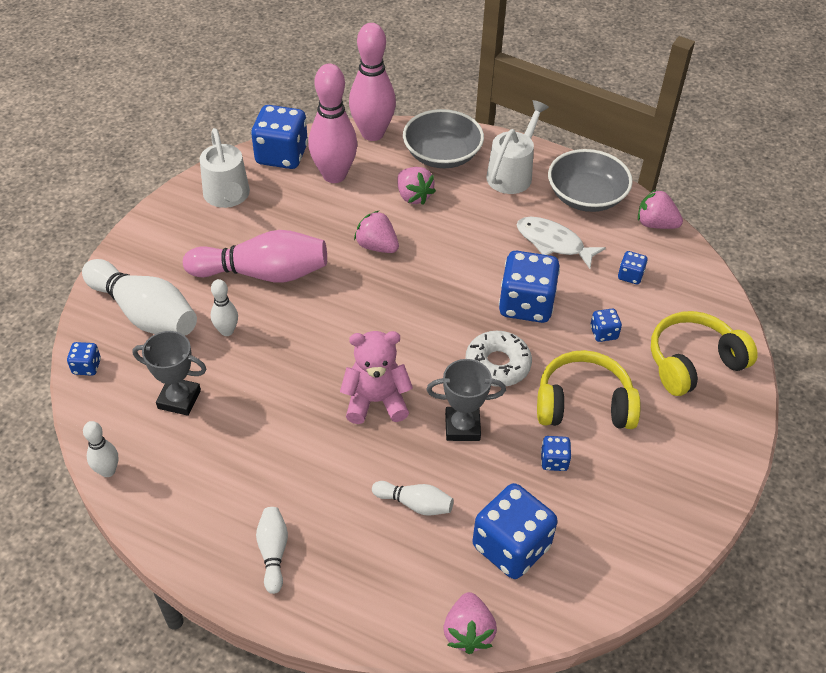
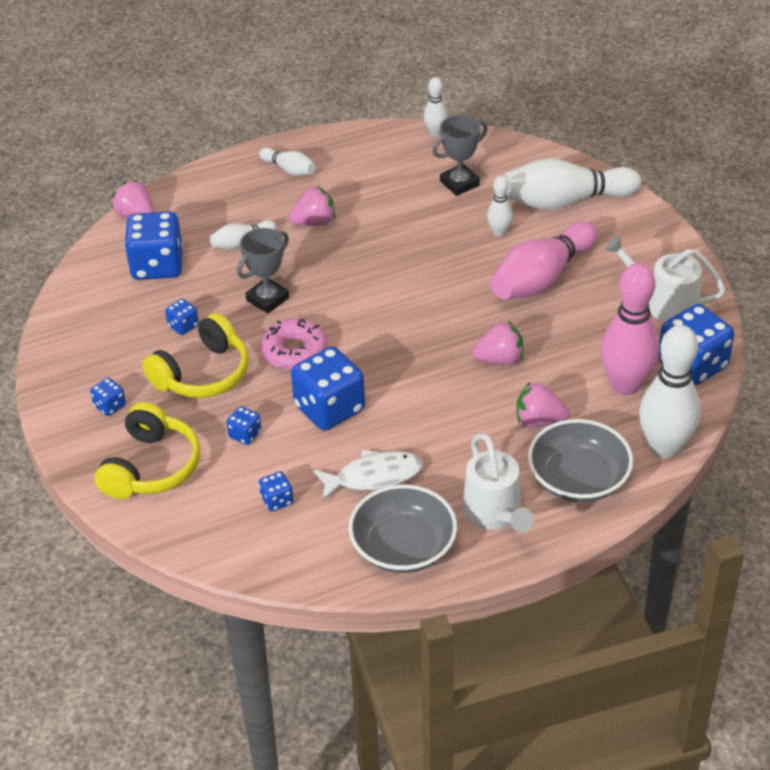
camera: 135 degrees right, 5 degrees down
blue dice [67,342,101,376] -> blue dice moved to [90,378,126,416]
pink teddy bear [340,331,413,424] -> none
pink bowling pin [349,23,396,141] -> white bowling pin [639,325,701,458]
white donut [465,331,532,387] -> pink donut [261,318,327,370]
pink strawberry [638,189,683,229] -> pink strawberry moved to [289,186,335,226]

